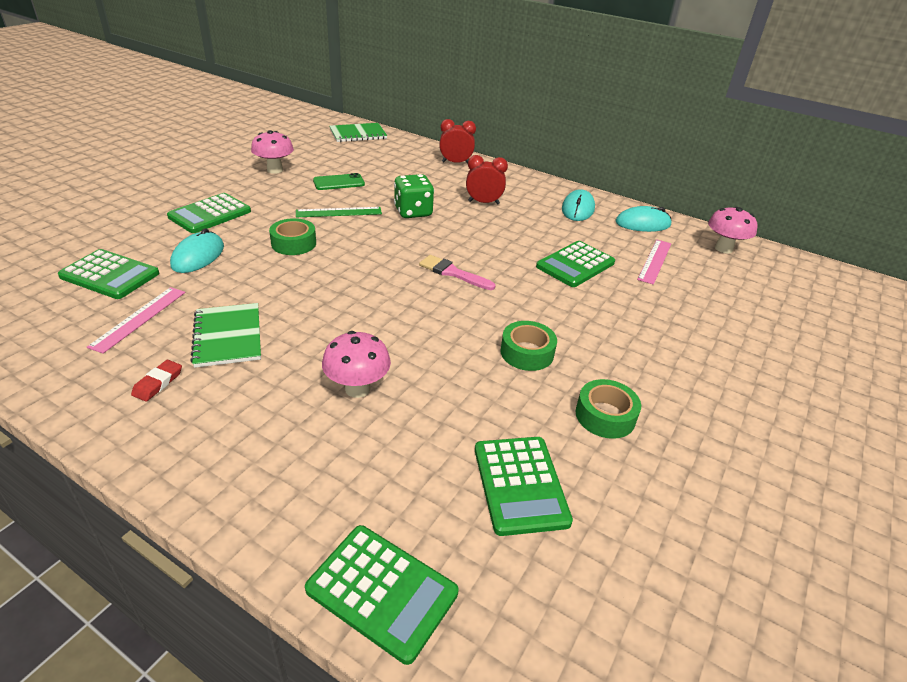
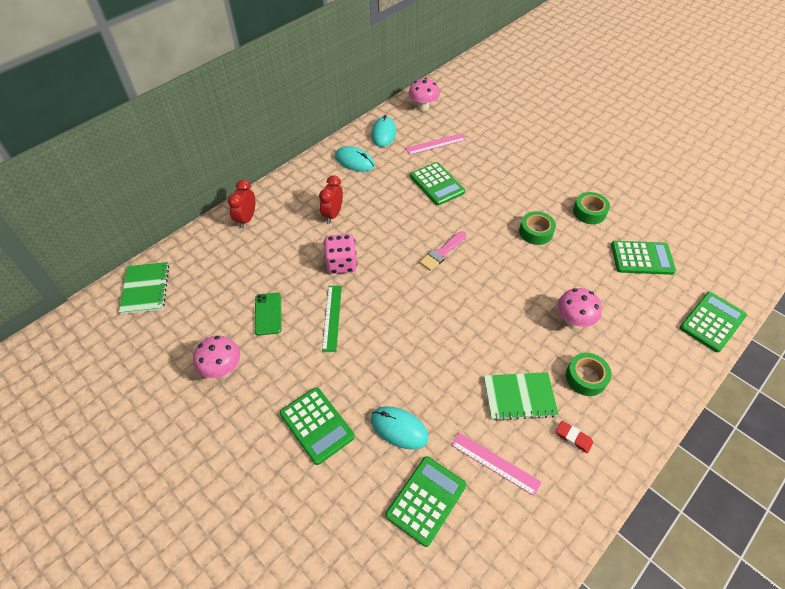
camera: 75 degrees left, 15 degrees up
green tape [269,218,316,255] -> green tape moved to [566,353,611,396]
green dice [394,174,434,218] -> pink dice [324,234,357,274]
pink ruler [637,240,671,285] -> pink ruler turned 60 degrees counterclockwise [405,133,466,155]

